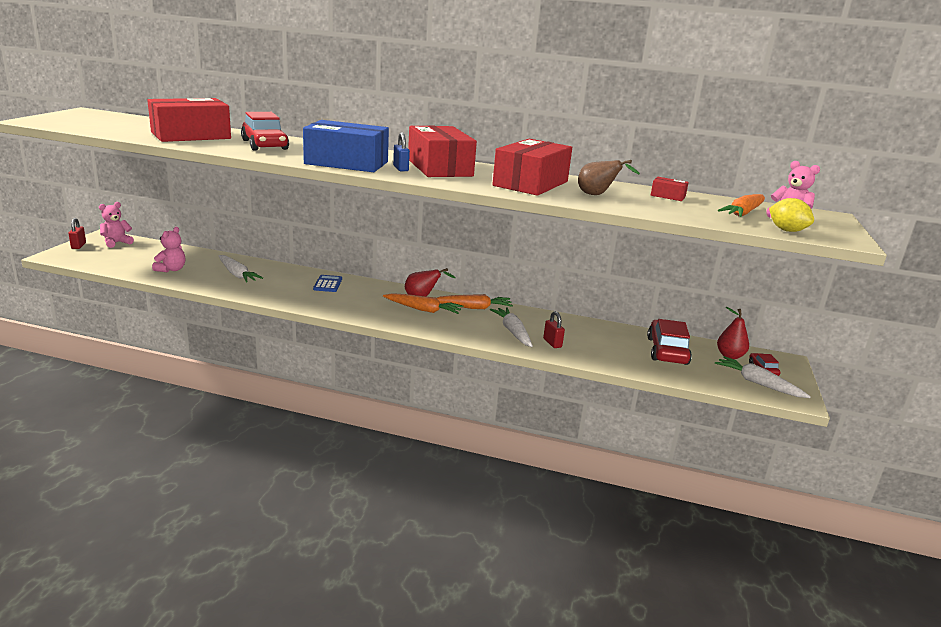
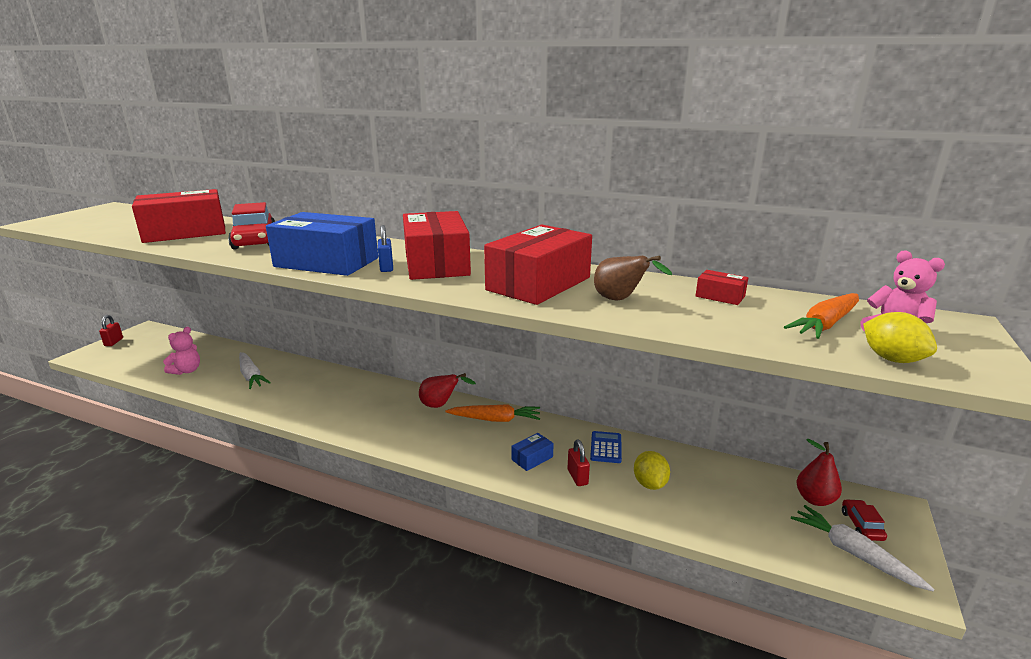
camera: 10 degrees right, 0 degrees up
pink teddy bear [99,202,134,248] -> none
blue calculator [313,275,342,292] -> blue calculator moved to [590,431,622,463]
orange carrot [383,293,463,314] -> none
white carrot [490,307,533,347] -> blue box [511,433,554,471]
red car [647,319,692,365] -> none
none -> yellow lemon [634,451,670,490]

